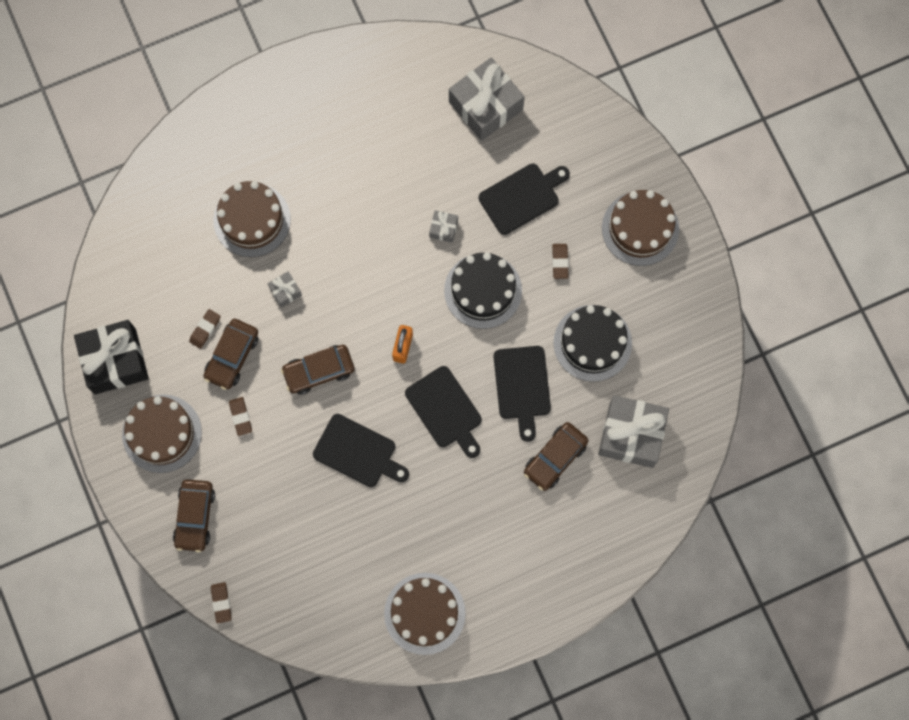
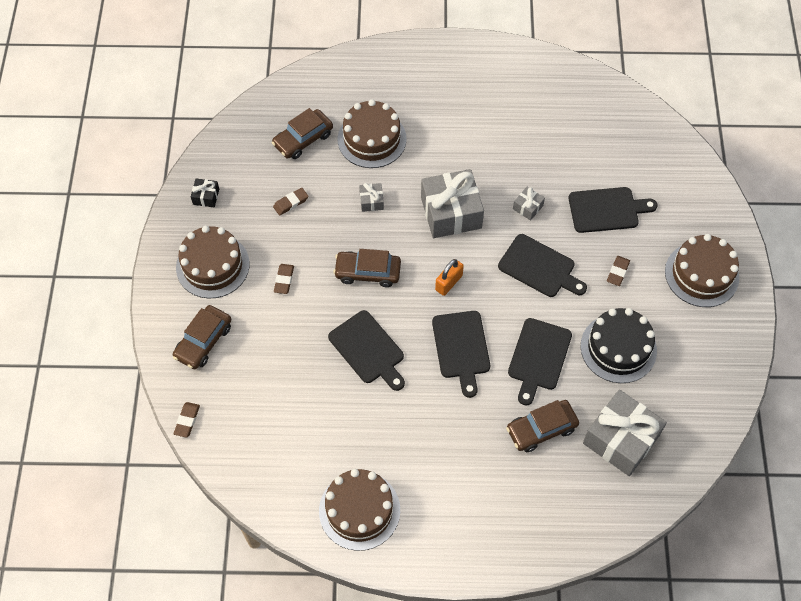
camera: 25 degrees right, 15 degrees down
black gift [74,320,149,394] -> black gift [191,178,219,207], size x0.44
brown car [203,319,258,390] -> brown car moved to [272,108,333,159]
black cake [444,252,522,329] -> black cutting board [498,234,587,297]
grey gift [449,58,525,141] -> grey gift moved to [421,169,484,238]

